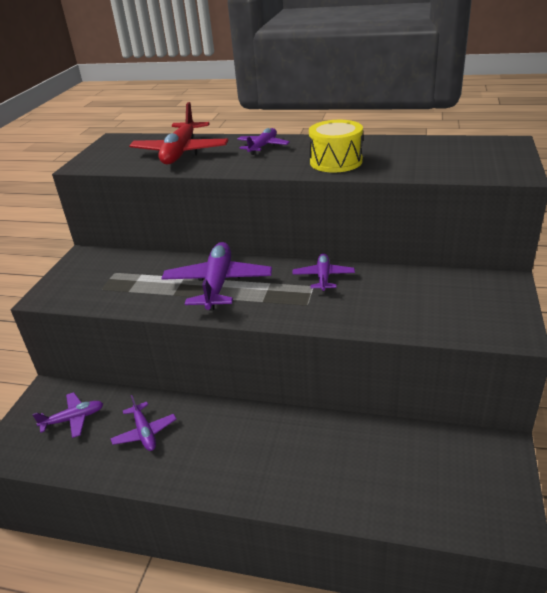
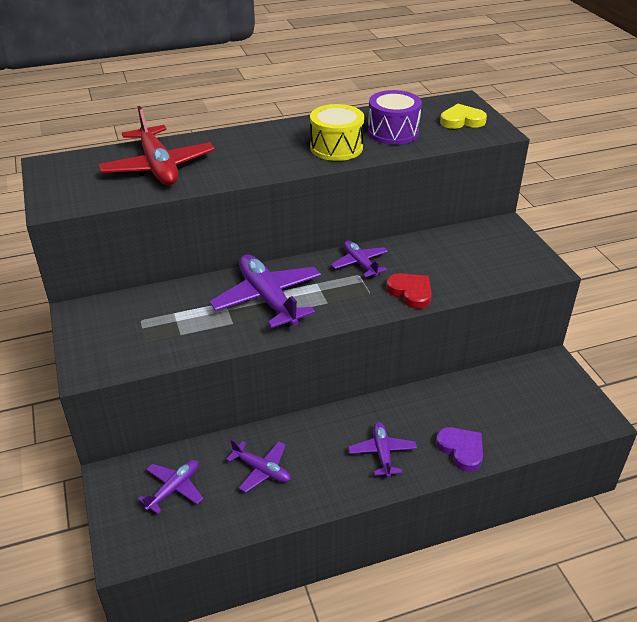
camera: 35 degrees left, 5 degrees up
purple plane [237,128,290,155] -> purple plane moved to [349,422,417,478]
none -> purple drum [368,90,422,145]
none -> red heart [386,273,432,309]
none -> purple heart [436,427,483,472]
none -> yellow heart [440,104,487,129]

